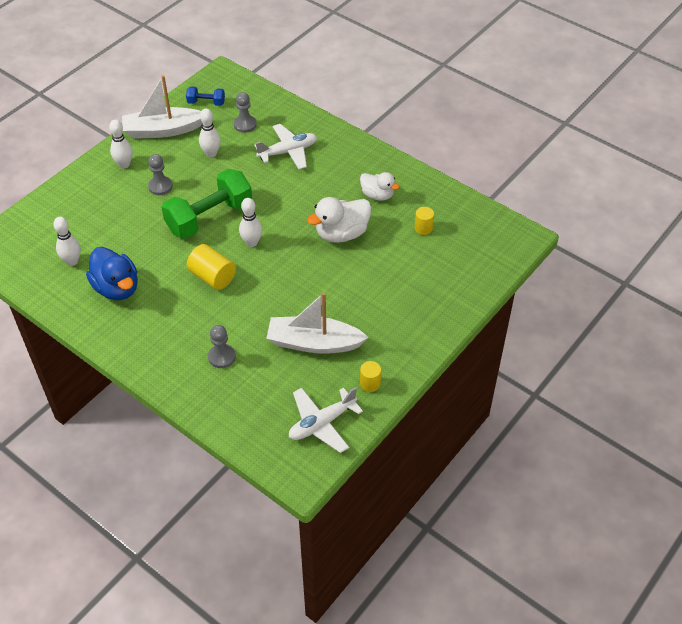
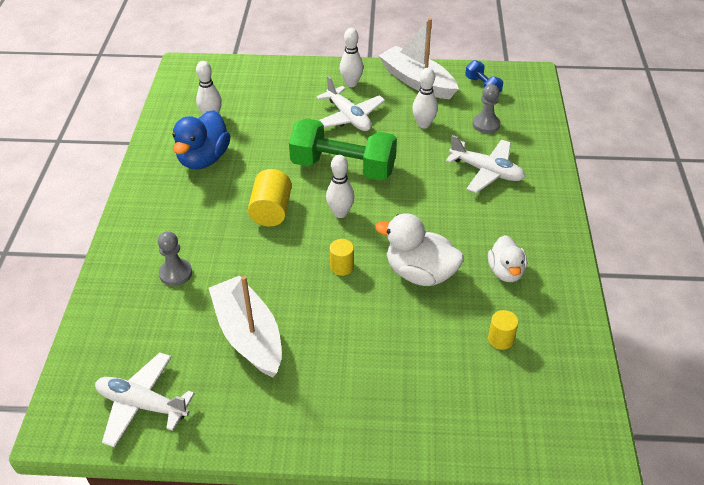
camera: 55 degrees right, 5 degrees down
grey pawn [148,154,173,195] -> white plane [317,76,385,131]
yellow cylinder [360,361,381,392] -> yellow cylinder moved to [329,239,354,276]

